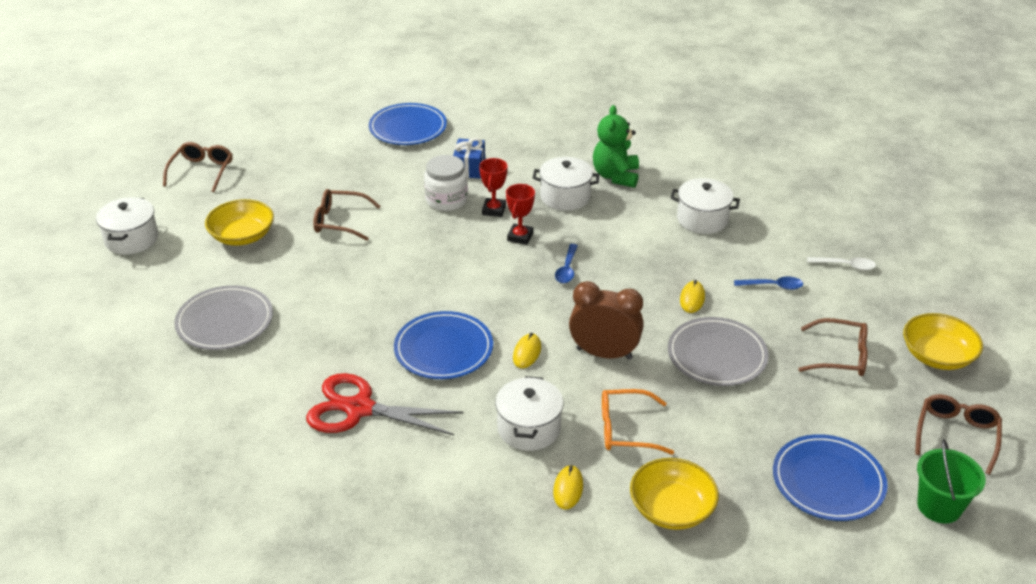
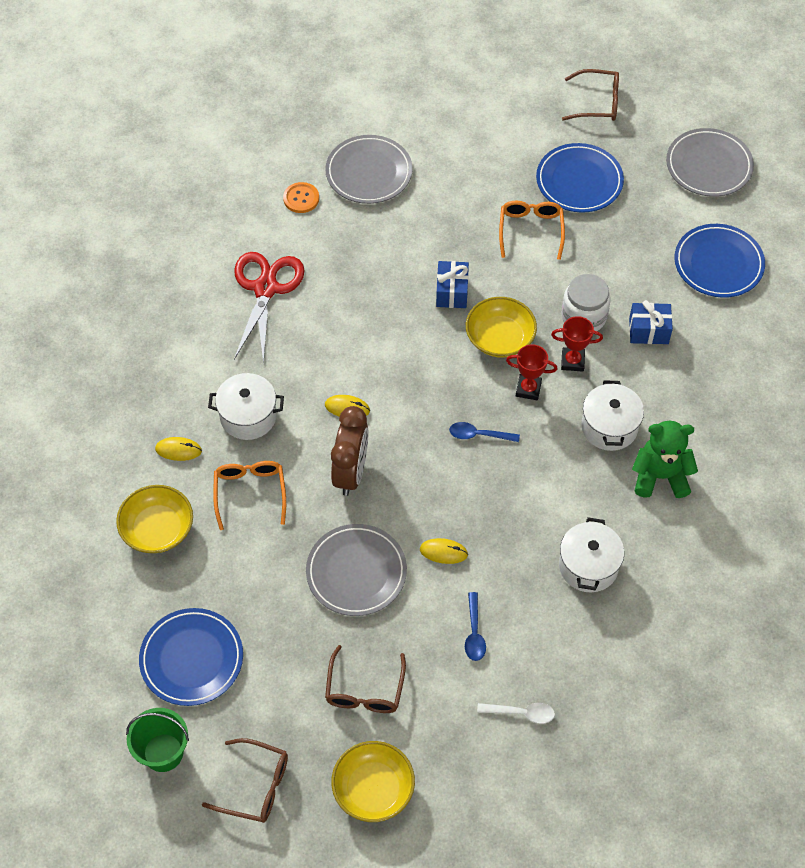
camera: 85 degrees right, 20 degrees up
white pot [96,197,158,255] -> none
yellow bowl [205,199,274,246] -> yellow bowl moved to [466,297,537,358]
brown glasses [313,189,381,241] -> orange glasses [499,201,565,260]
blue plate [394,311,493,379] -> blue plate moved to [536,143,624,213]
white spoon [807,257,876,270] -> white spoon turned 90 degrees counterclockwise [477,703,555,724]
none -> orange button [283,182,319,213]
none -> blue gift [436,261,469,308]
none -> grey plate [666,128,754,197]

